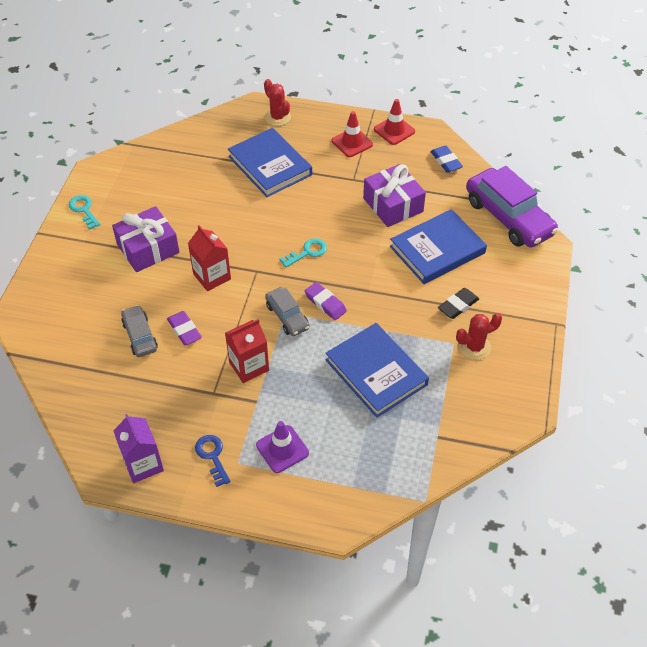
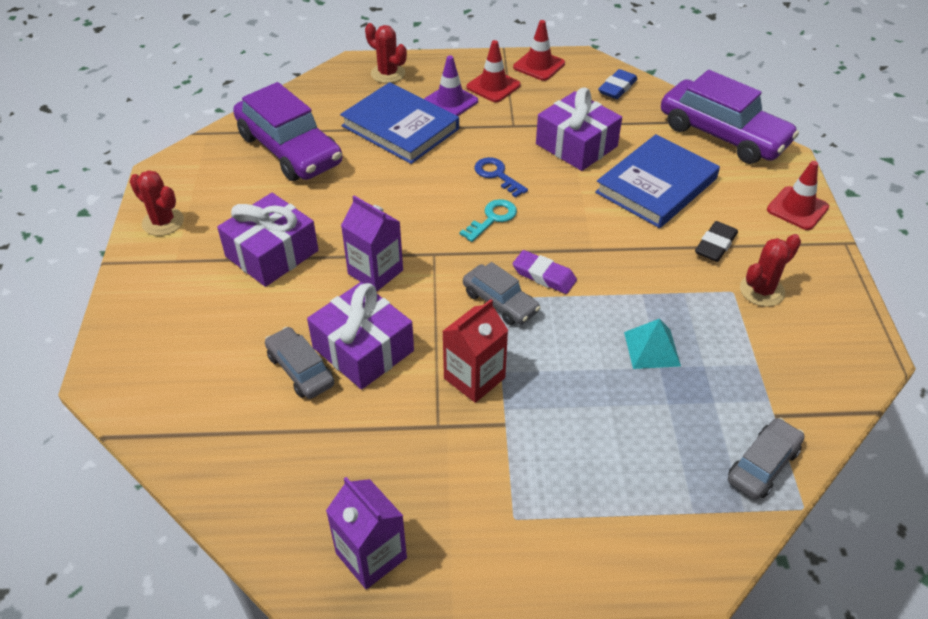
camera: 15 degrees left, 5 degrees down
turquoise key [69,195,100,230] -> red cactus [129,170,184,236]
purple eraser [167,311,202,345] -> purple gift [307,282,414,390]
red carton [188,225,231,291] -> purple carton [341,195,403,291]
blue key [195,435,231,487] -> blue key moved to [474,157,528,198]
purple traffic cone [256,421,309,473] -> purple traffic cone moved to [424,55,478,116]
blue book [326,323,429,418] -> turquoise pyramid [624,319,681,369]
blue eraser [430,146,463,173] -> blue eraser turned 75 degrees clockwise [598,69,638,99]
none -> purple car [233,82,342,181]
none -> grey car [728,418,804,500]
none -> red traffic cone [767,161,829,230]

